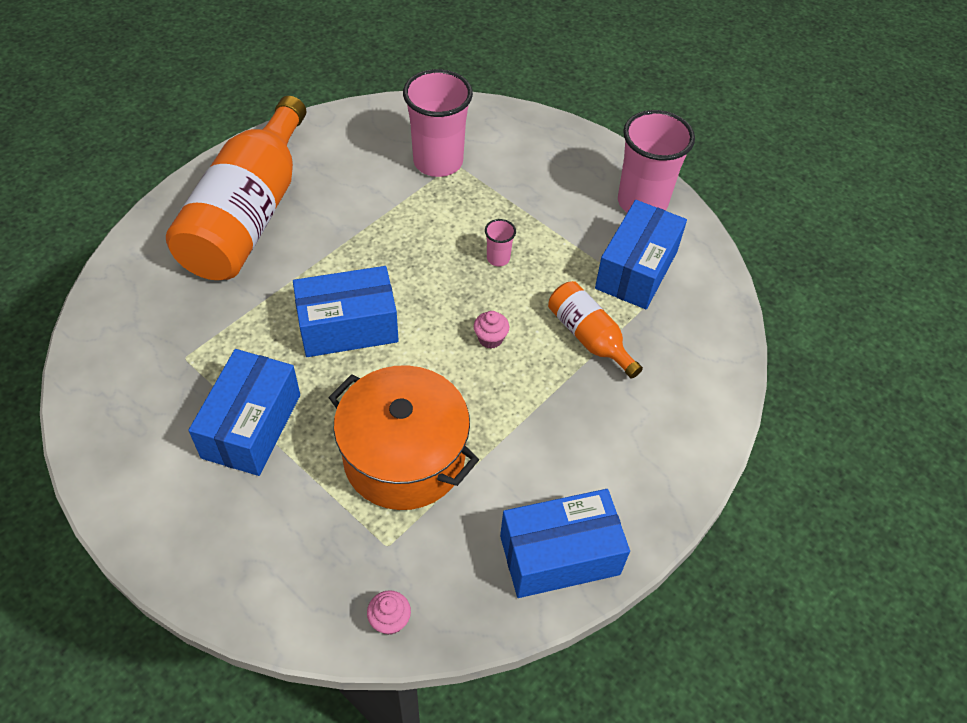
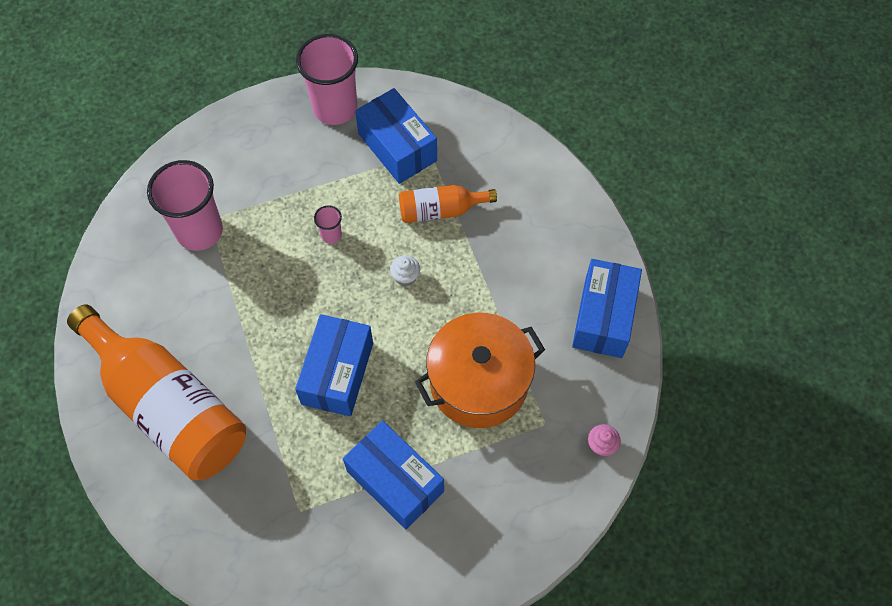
camera: 60 degrees left, 10 degrees up
pink cupcake [474,311,509,349] -> white cupcake [390,255,420,286]

